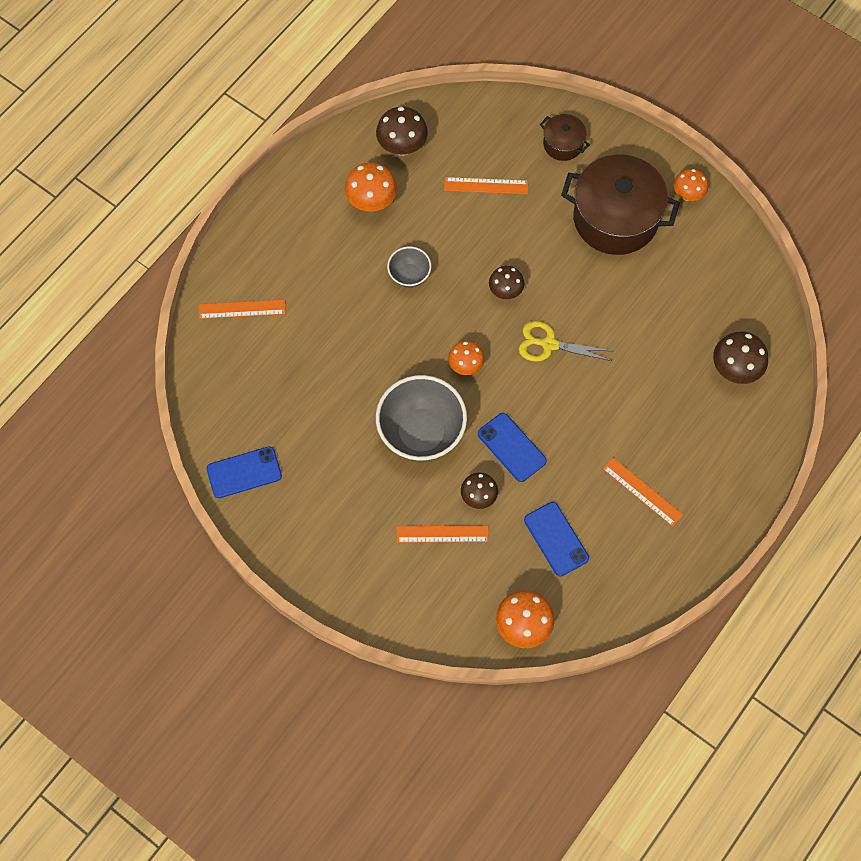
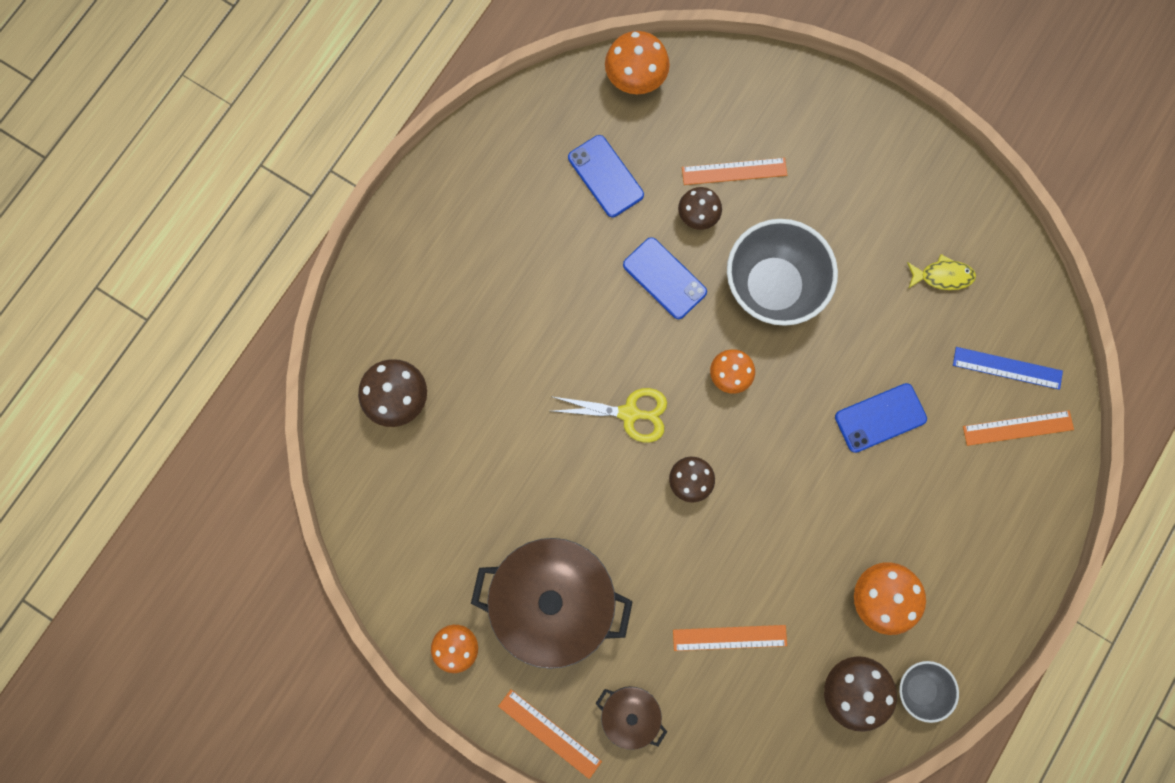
camera: 175 degrees right, 10 degrees up
blue phone [207,446,282,498] -> blue phone moved to [835,383,927,453]
grey bowl [387,246,431,288] -> grey bowl moved to [899,661,959,723]
orange ruler [603,458,683,527] -> orange ruler moved to [498,689,602,779]
none -> yellow fish [907,254,976,290]
none -> blue ruler [953,347,1063,390]

